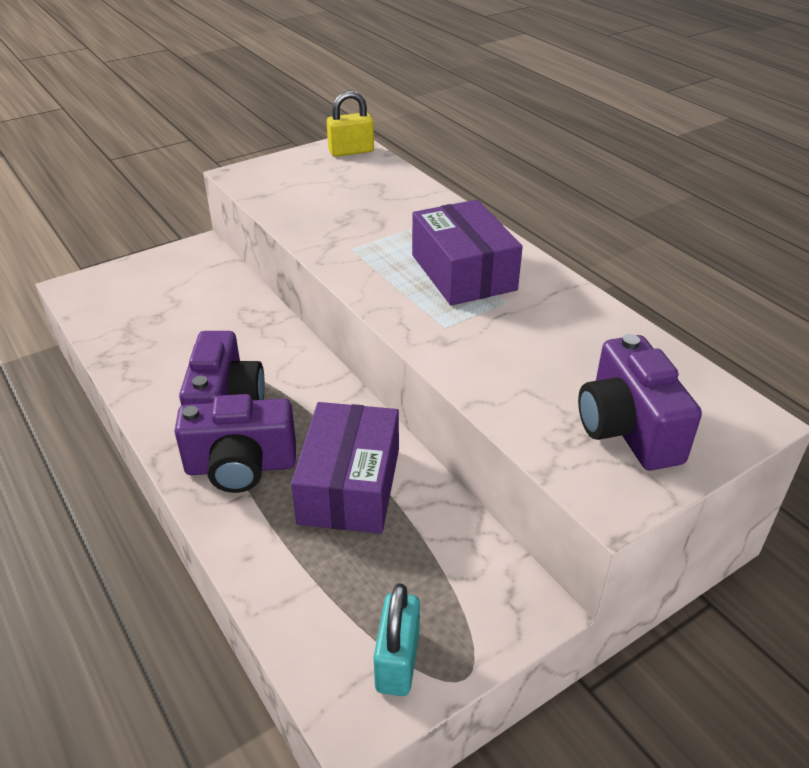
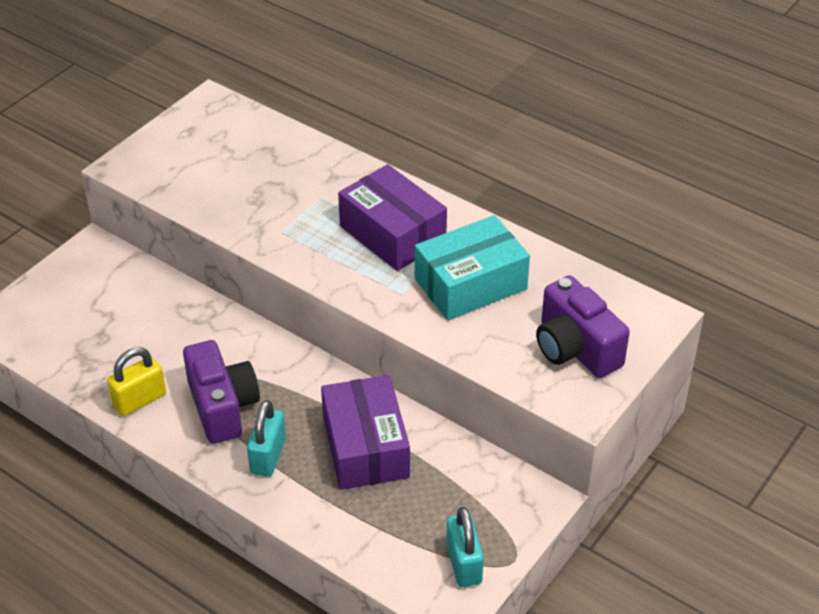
camera: 20 degrees left, 5 degrees up
purple camera [174,394,296,493] -> turquoise padlock [247,400,286,477]
yellow padlock [327,90,374,157] -> yellow padlock moved to [107,348,166,416]
none -> turquoise box [415,215,530,320]

